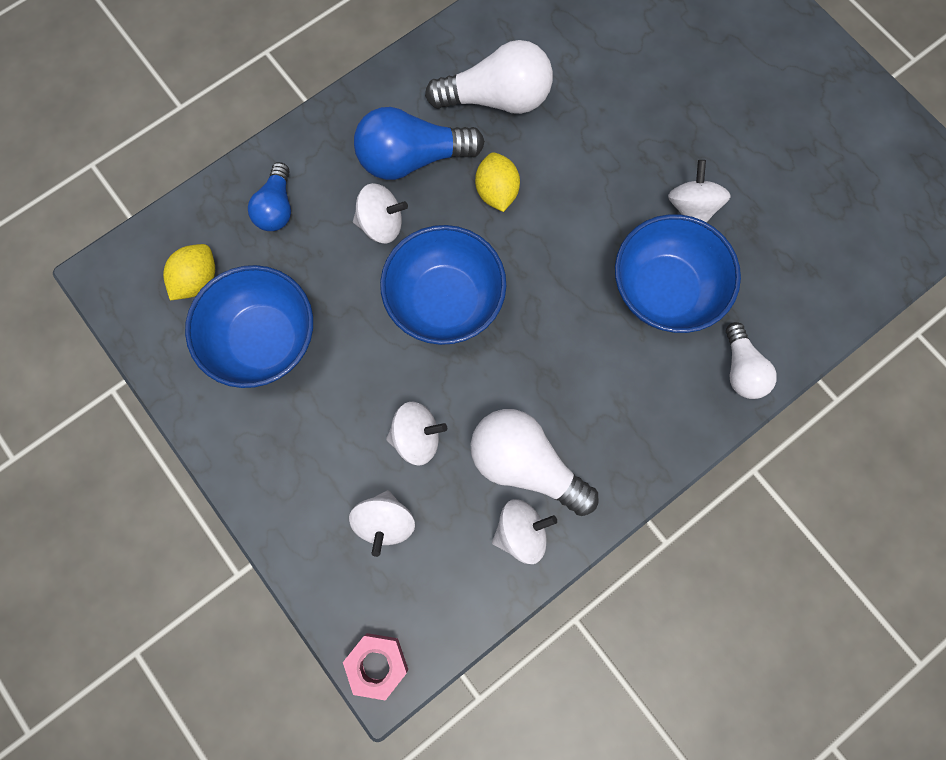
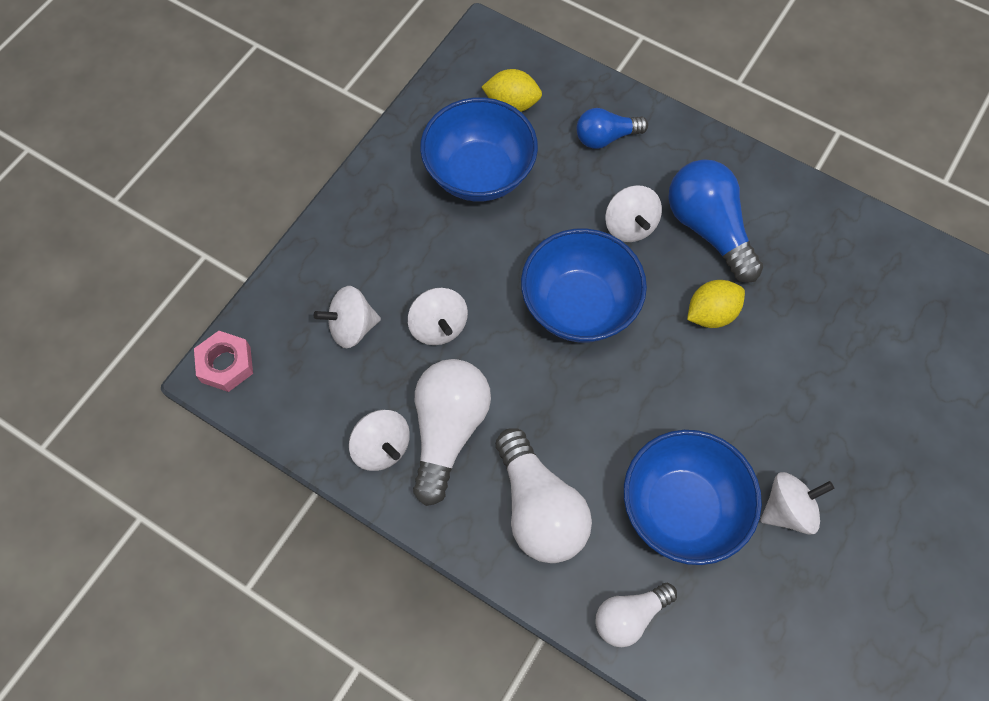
camera: 70 degrees right, 10 degrees down
white light bulb [425,40,553,114] -> white light bulb moved to [496,428,592,563]

